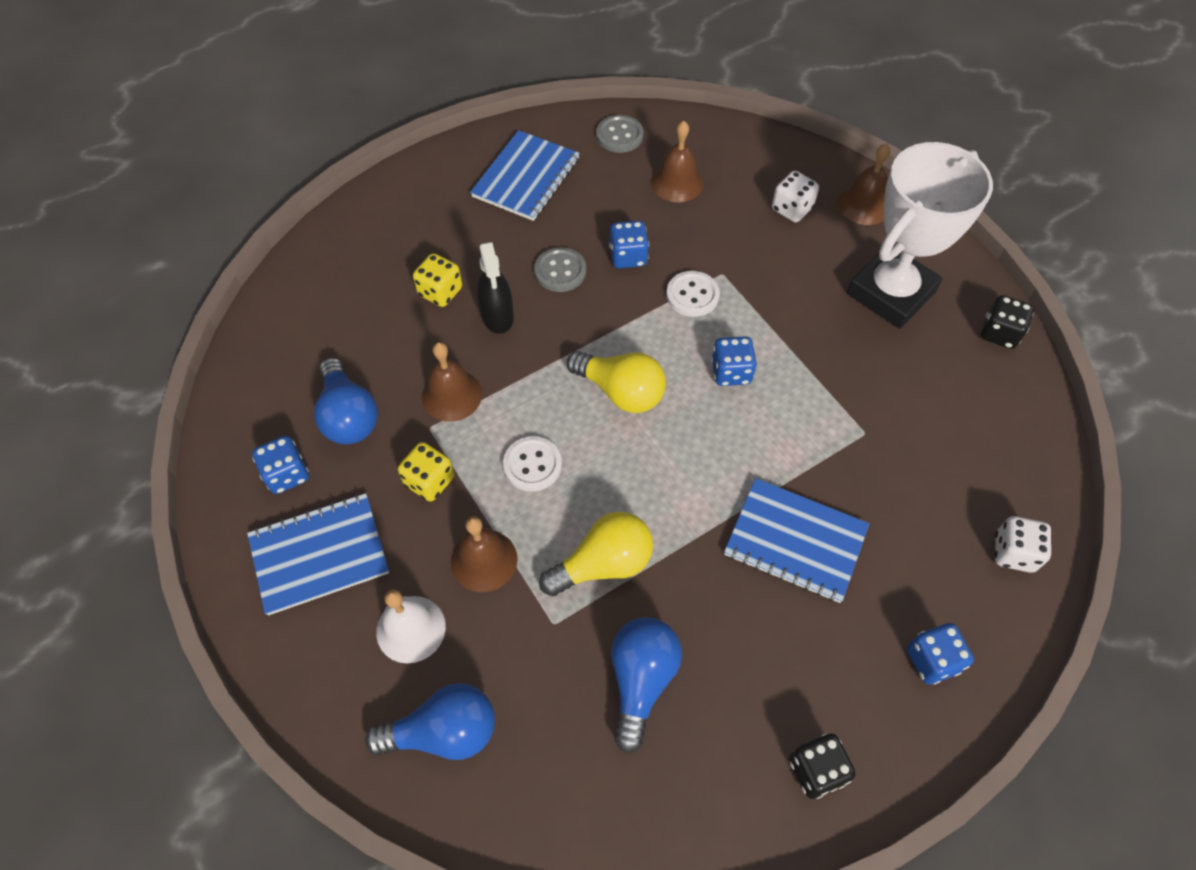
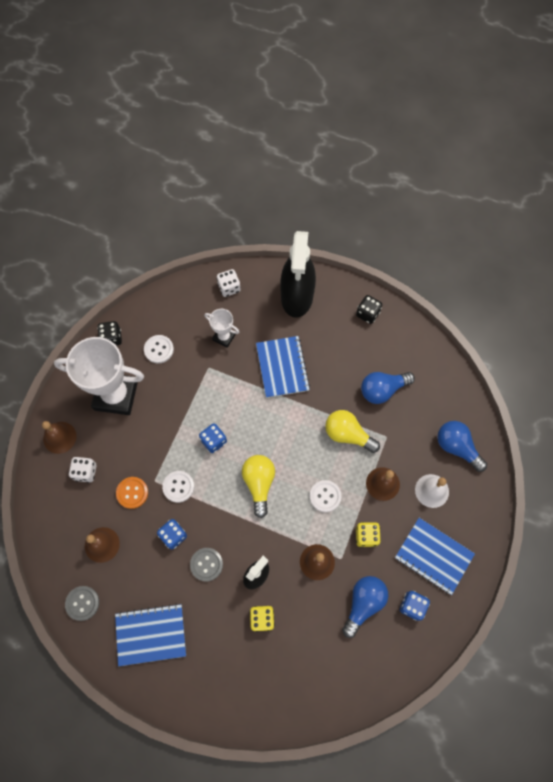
camera: 125 degrees left, 10 degrees up
blue dice [907,623,974,684] -> black spray bottle [281,231,316,318]
none -> orange button [116,477,148,509]
none -> white button [144,335,174,364]
none -> white trophy [204,309,239,348]

